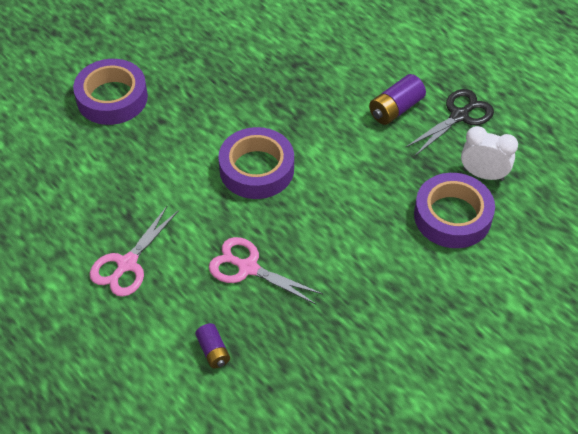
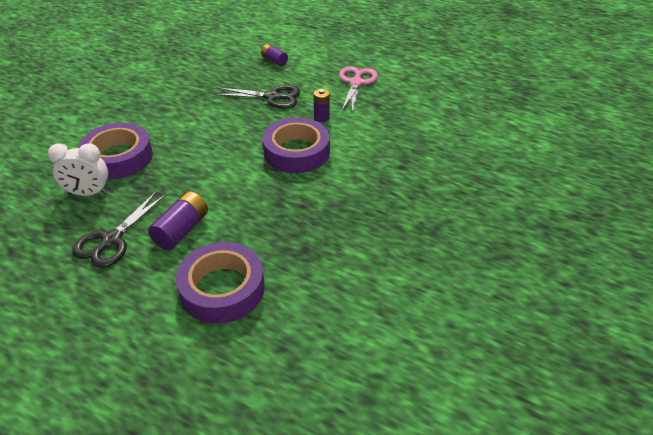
camera: 160 degrees right, 10 degrees down
purple tape [73,59,148,125] -> purple tape moved to [176,242,265,323]
pink scissors [209,237,323,304] -> black scissors [214,85,300,109]
none -> purple battery [314,89,330,122]

